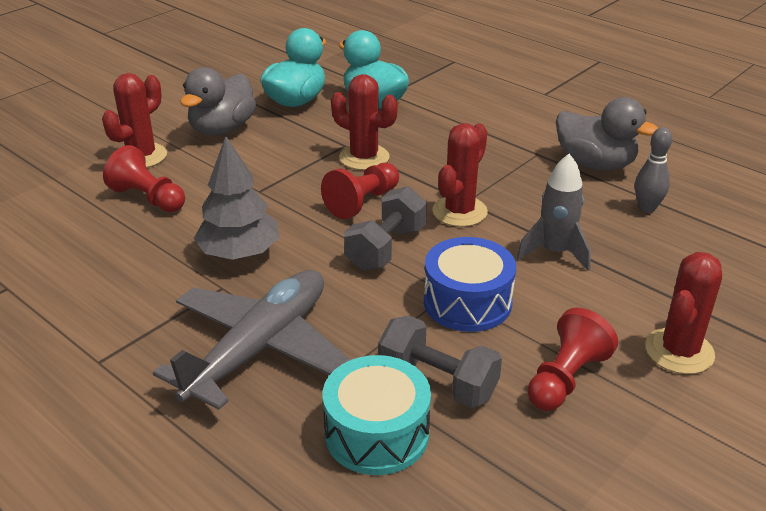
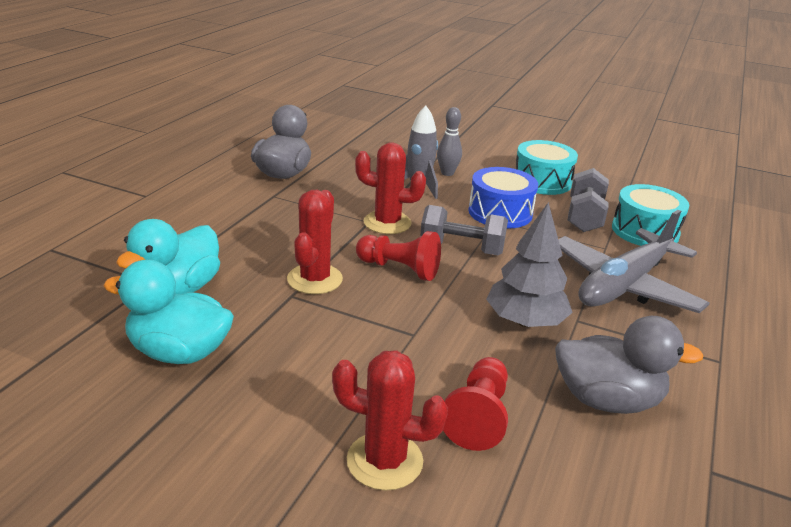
camera: 110 degrees left, 5 degrees down
grey plane [153,270,350,410] -> grey plane turned 60 degrees counterclockwise [558,210,710,313]
grey duck [180,67,256,136] -> grey duck moved to [555,316,704,414]
red pawn [527,308,618,411] -> turquoise drum [516,140,578,195]
grey bowling pin [635,127,672,213] -> grey bowling pin moved to [437,107,462,176]
red cactus [645,252,722,374] -> none

